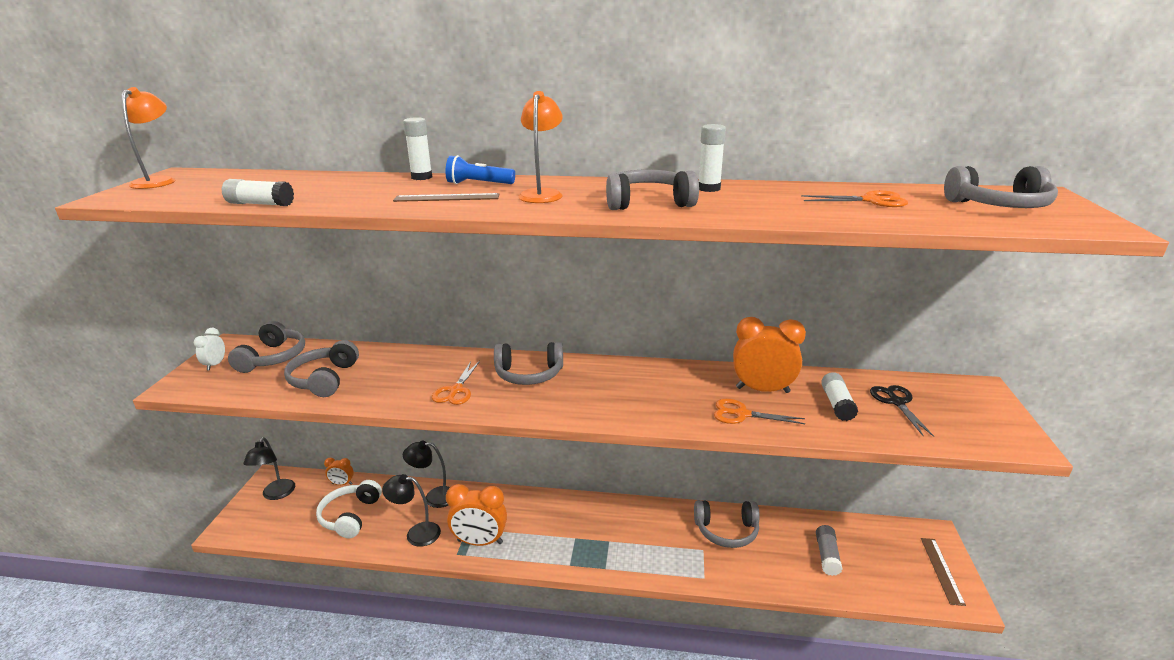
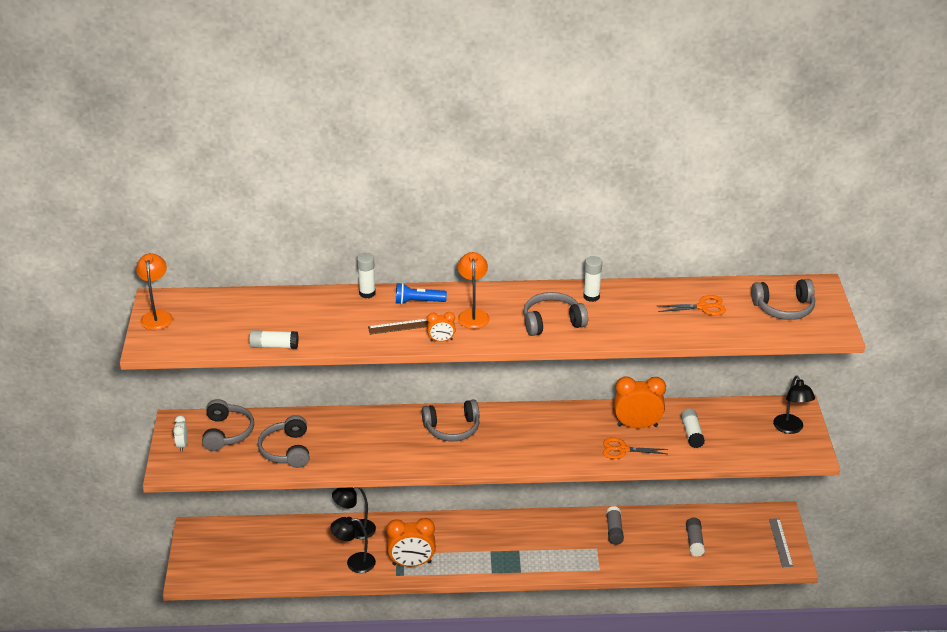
camera: 10 degrees left, 10 degrees up
black lamp [243,437,295,500] -> black lamp moved to [773,376,815,434]
white headphones [316,480,382,538] -> none
orange clock [324,458,354,485] -> orange clock moved to [427,312,456,342]
orange scissors [432,361,480,405] -> none
grey headphones [694,500,760,548] -> grey glue stick [606,506,624,545]
black scissors [870,385,934,437] -> none
brown ruler [921,538,966,606] -> grey ruler [769,518,793,567]

